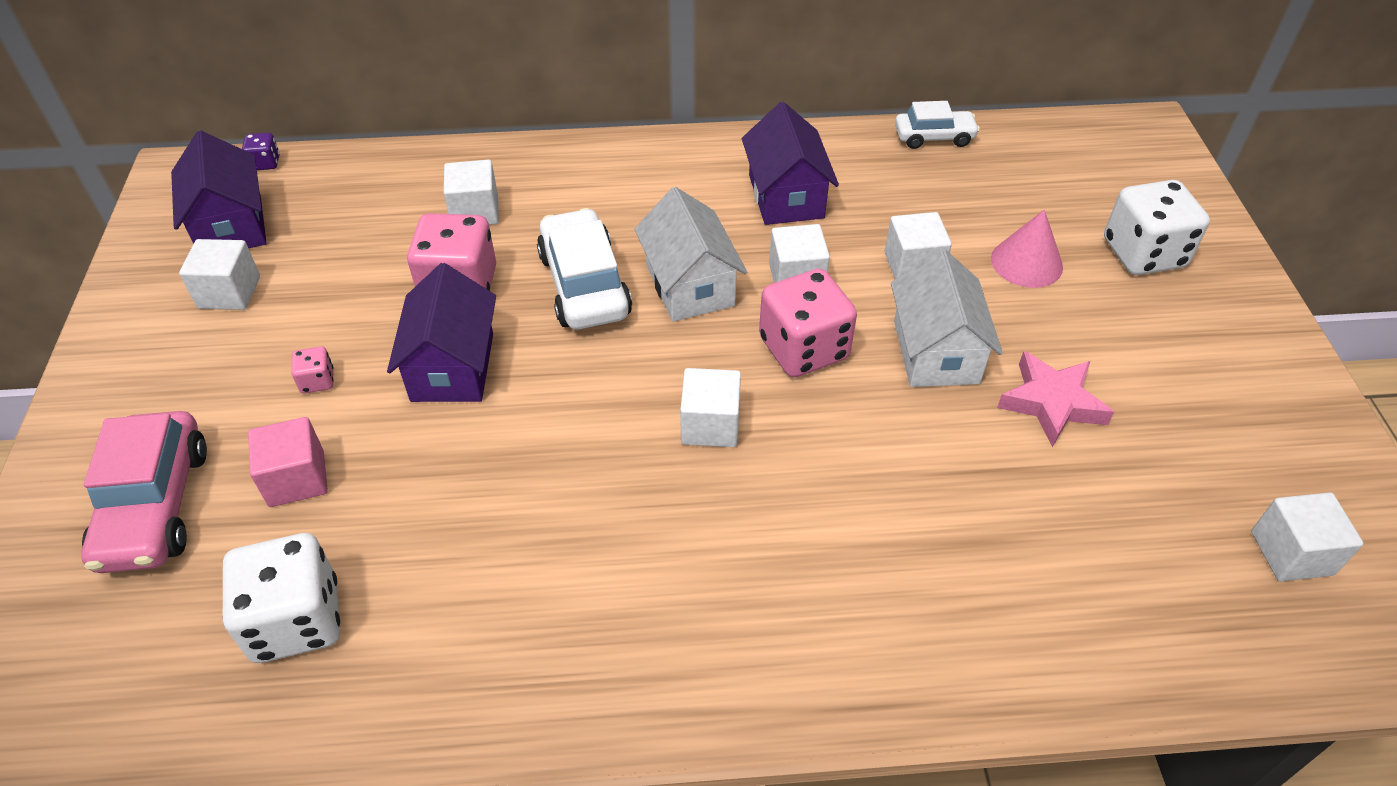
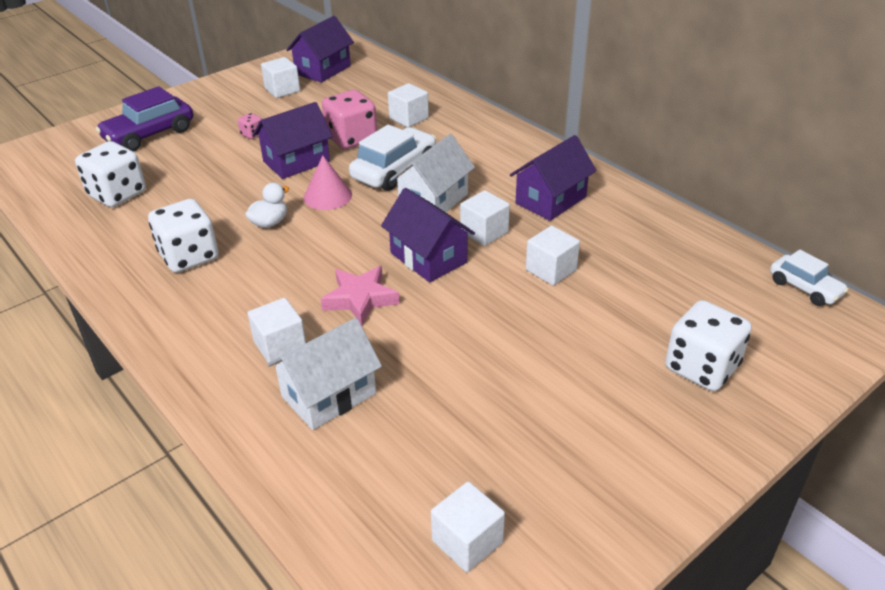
camera: 55 degrees right, 10 degrees down
pink car [81,411,207,573] -> purple car [96,86,193,151]
purple dice [242,133,280,170] -> none
pink cube [248,417,328,507] -> none
white cube [680,368,741,447] -> white cube moved to [248,298,306,363]
pink dice [759,269,857,377] -> purple house [381,188,475,282]
white house [891,249,1003,387] -> white house moved to [267,318,382,430]
white car [895,101,980,149] -> white car moved to [770,250,849,306]
pink cone [991,210,1063,288] -> pink cone moved to [304,156,352,210]
pink star [997,351,1114,447] -> pink star moved to [321,266,400,325]
none -> white dice [148,199,219,273]
none -> white duck [245,183,289,228]

